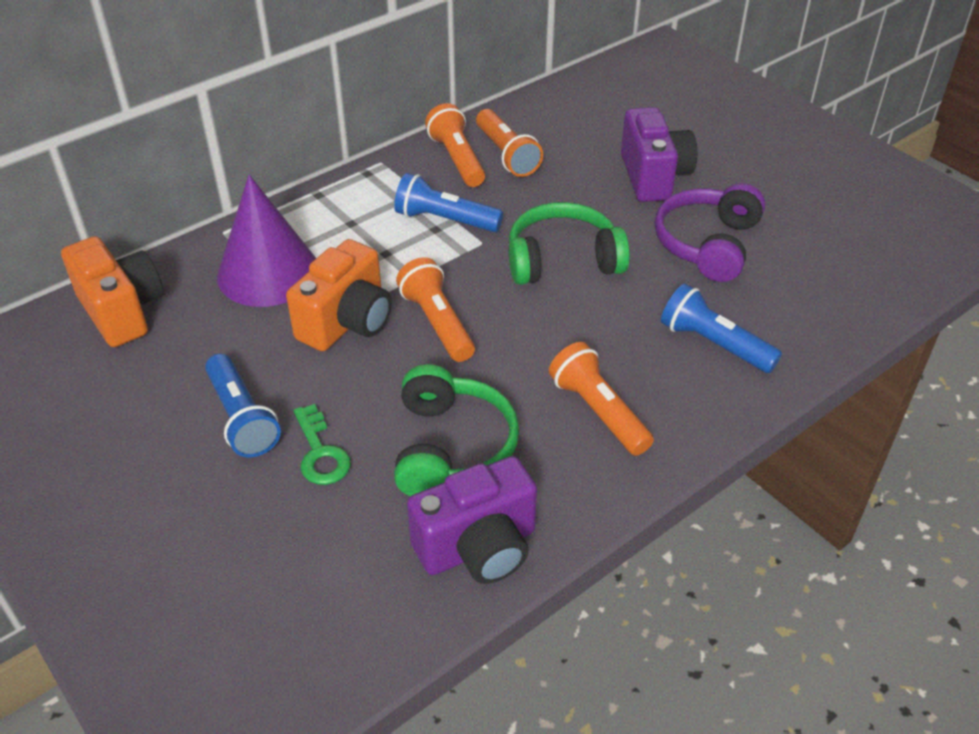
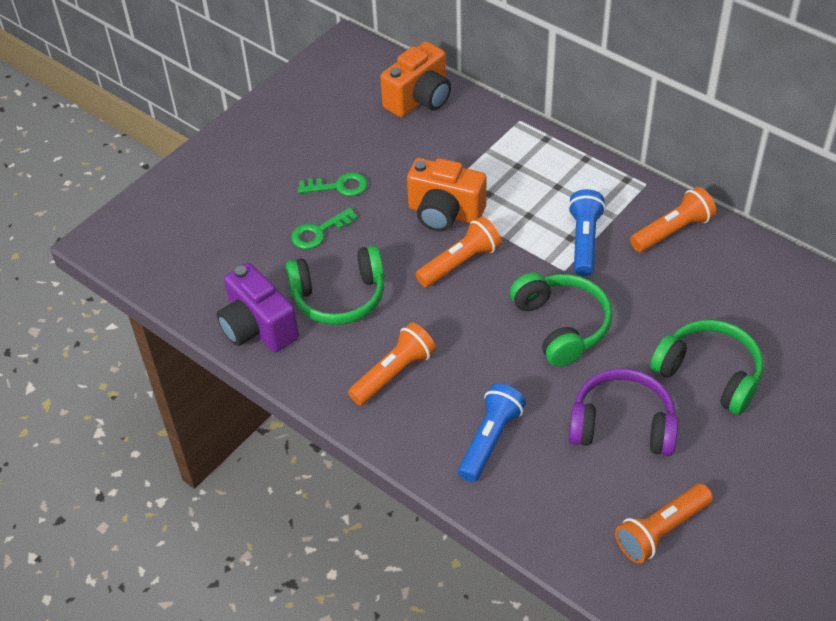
camera: 80 degrees right, 5 degrees up
blue flashlight [205,354,281,457] -> green key [298,172,368,196]
purple cone [217,175,316,307] -> none
orange flashlight [476,109,543,177] -> orange flashlight moved to [615,484,713,563]
purple camera [621,107,697,202] -> green headphones [650,320,763,415]

